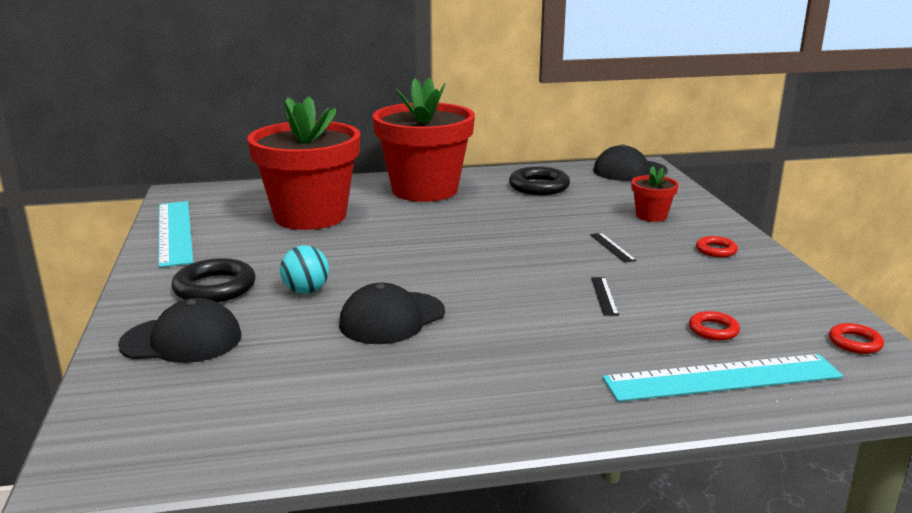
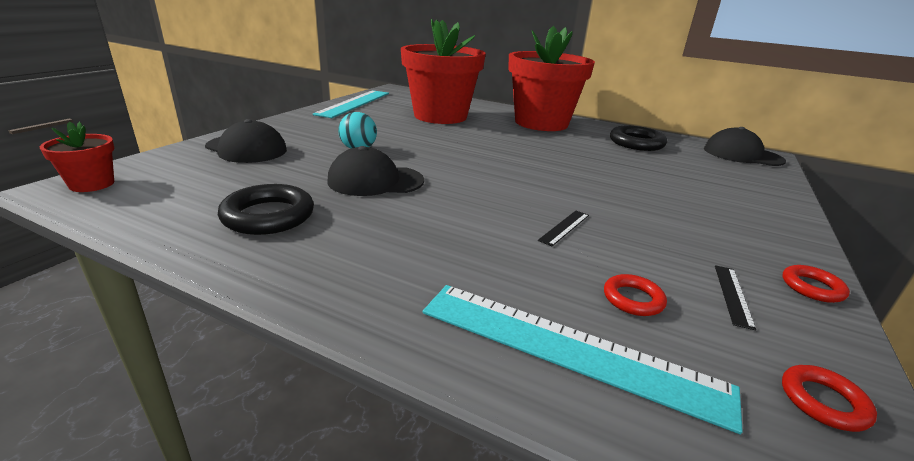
camera: 35 degrees right, 5 degrees up
black ring [171,258,256,302] -> black ring moved to [218,184,314,235]
black ruler [590,233,637,263] -> black ruler moved to [715,265,756,330]
red flower pot [632,166,679,222] -> red flower pot moved to [40,122,114,192]
red ring [696,236,738,257] -> red ring moved to [783,265,850,303]

